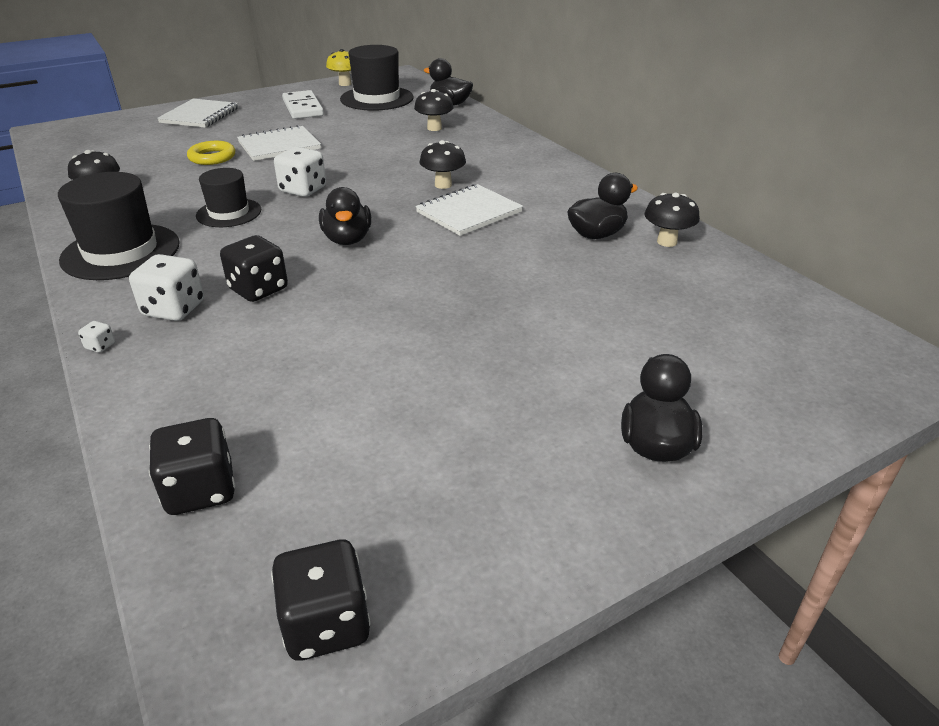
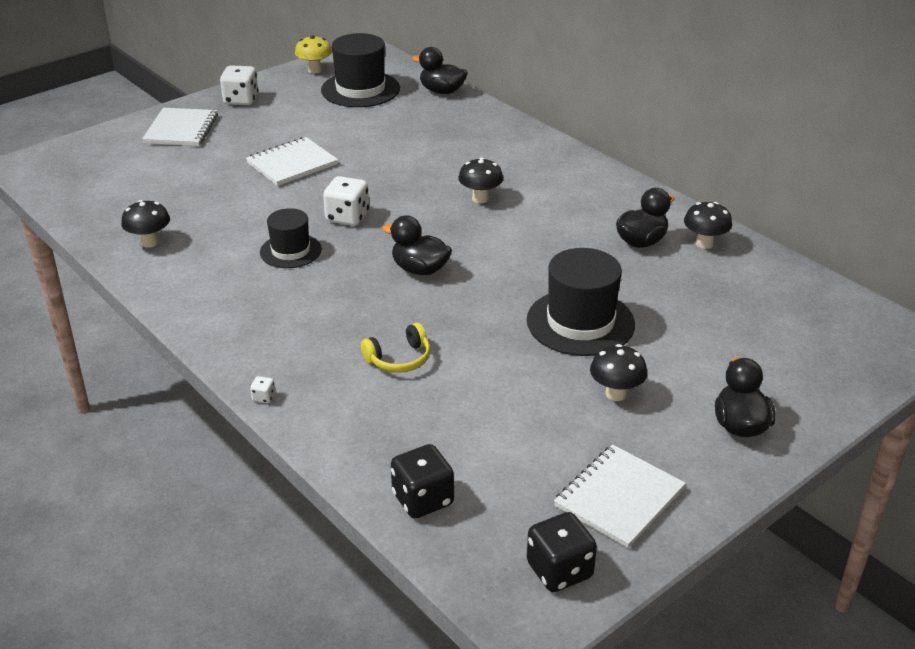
camera: 10 degrees left, 0 degrees up
black hat [58,172,180,280] -> black hat moved to [527,248,635,356]
white dice [129,254,204,321] -> white dice moved to [220,65,259,105]
yellow ring [187,141,235,165] -> none
black dice [220,235,288,302] -> none
white domino [282,90,324,119] -> none
black duck [319,187,371,245] -> black duck turned 135 degrees clockwise [382,215,452,275]
black mushroom [414,89,454,131] -> black mushroom moved to [590,344,647,401]
white notebook [416,184,523,236] -> white notebook moved to [554,444,686,548]
none -> yellow headphones [361,323,431,373]

